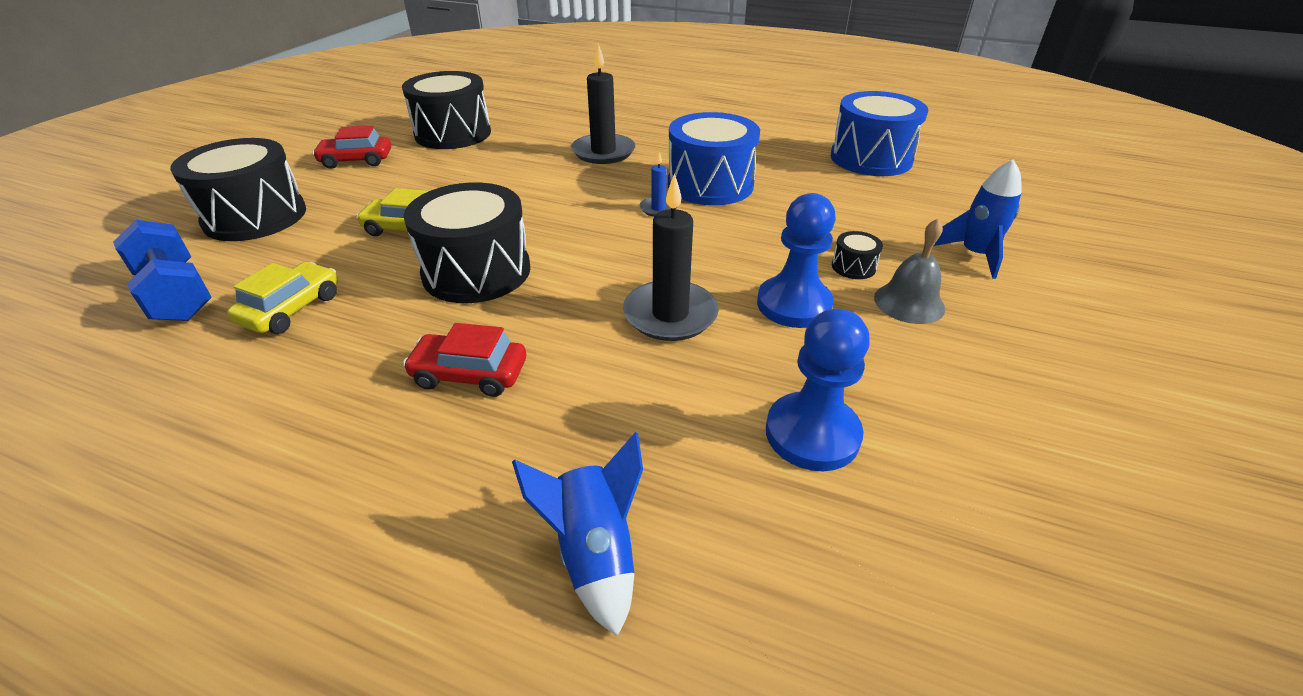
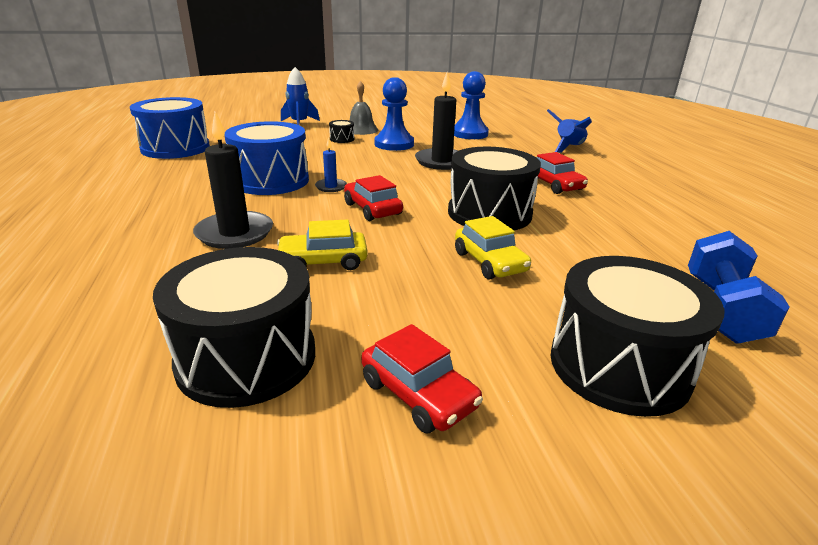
camera: 125 degrees left, 10 degrees down
yellow car [227,262,338,334] -> yellow car moved to [277,219,368,270]
none -> red car [344,175,403,221]

